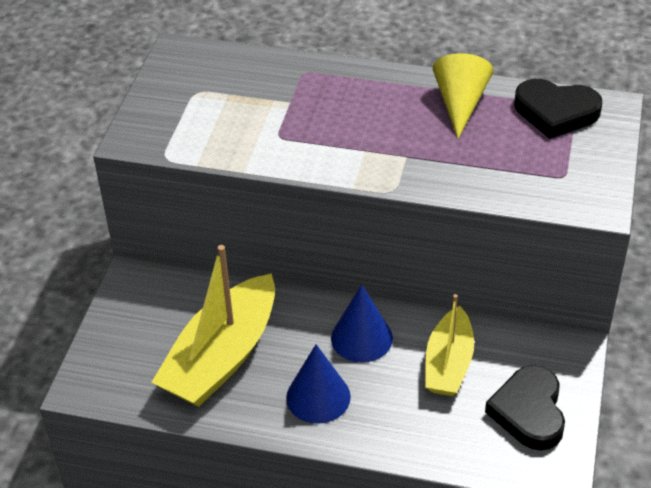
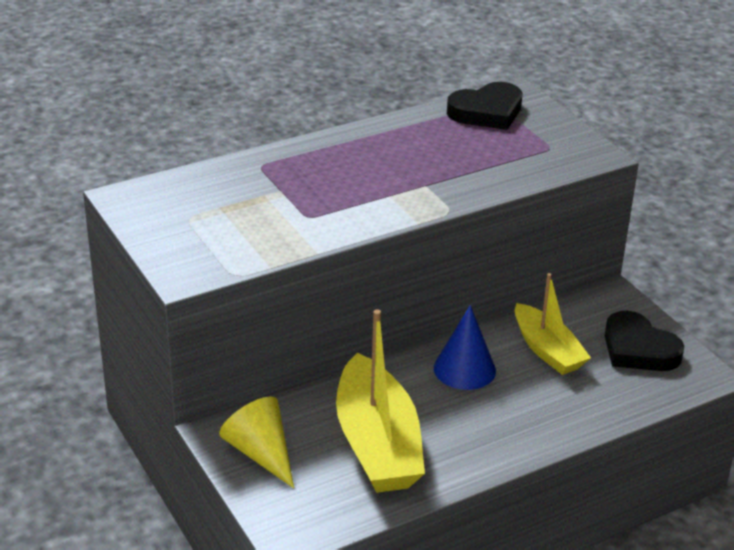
camera: 45 degrees left, 10 degrees down
blue cone [286,344,351,424] -> none
yellow cone [433,53,494,139] -> yellow cone moved to [219,397,294,488]

